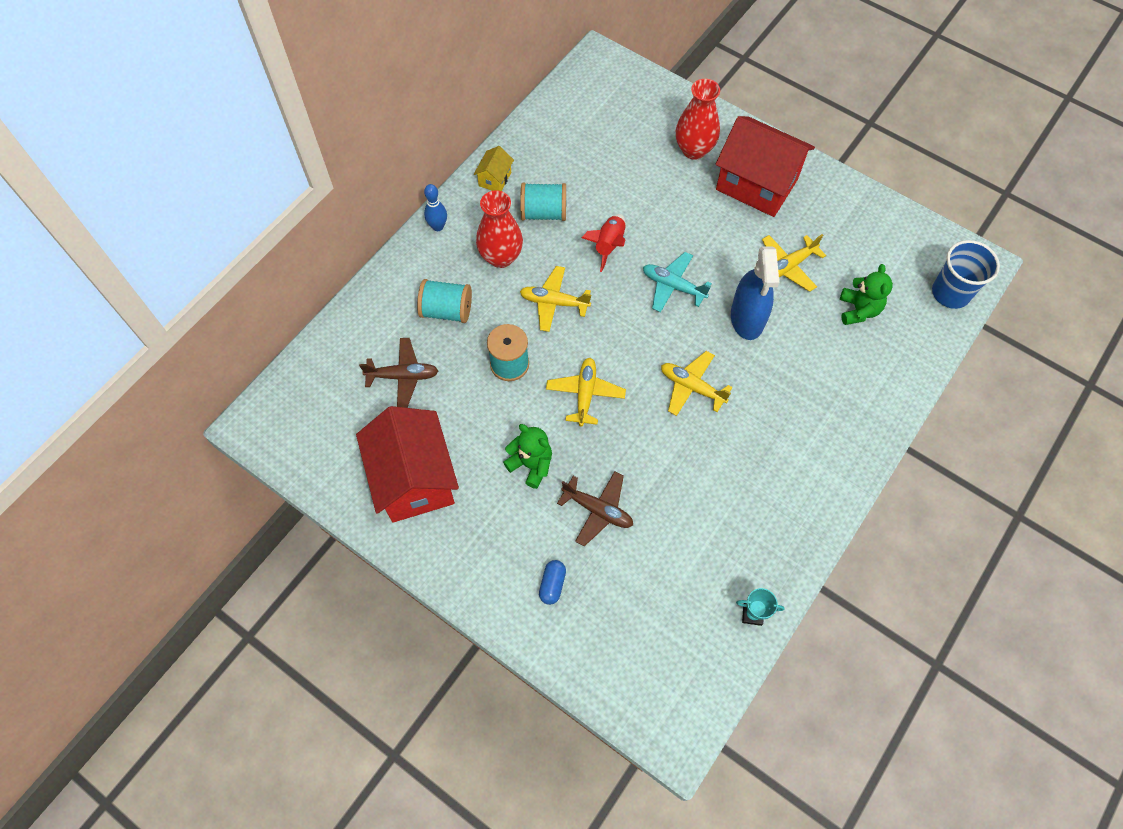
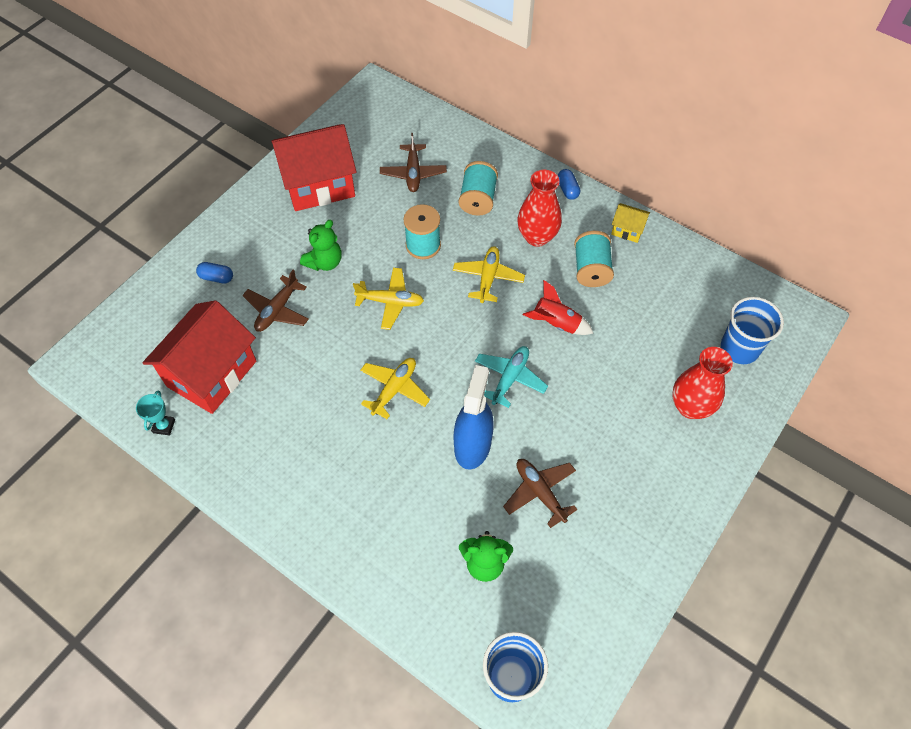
camera: 90 degrees right, 5 degrees down
blue bowling pin [424,184,447,231] -> blue capsule [558,169,580,200]
red house [716,116,815,217] -> red house moved to [143,300,256,414]
blue spray bottle [731,246,779,340] -> blue spray bottle turned 105 degrees clockwise [454,365,494,470]
yellow plane [762,234,826,292] -> brown plane [503,459,578,528]
none -> blue cup [721,297,784,364]

